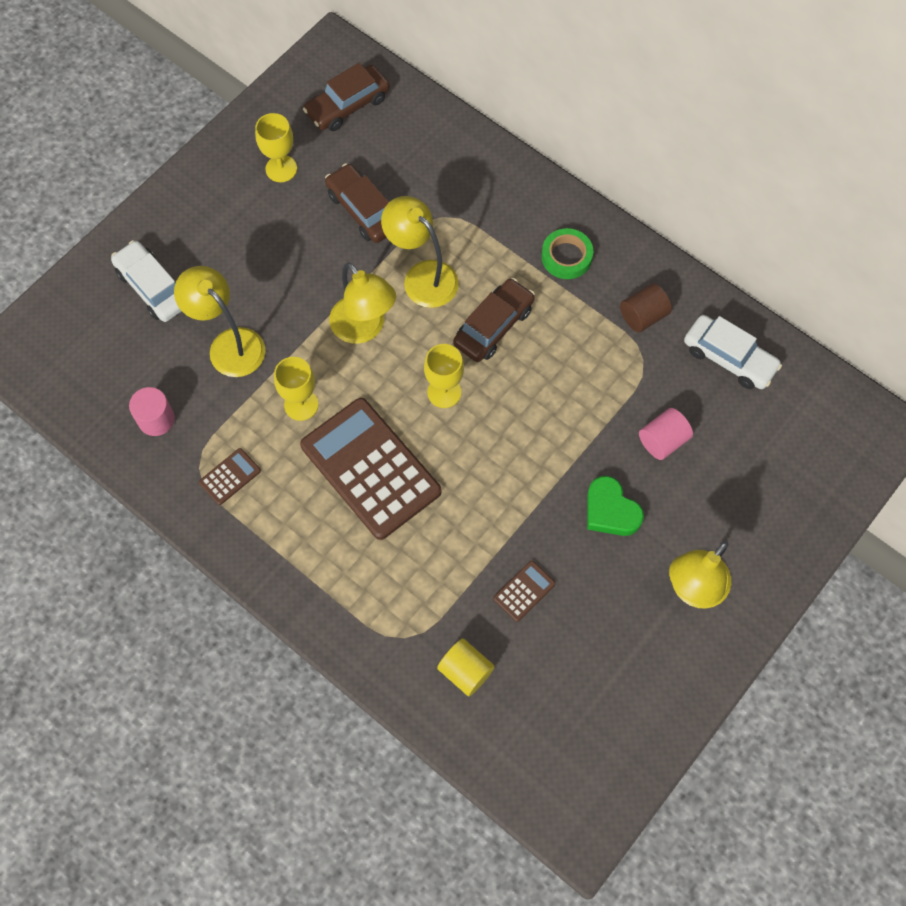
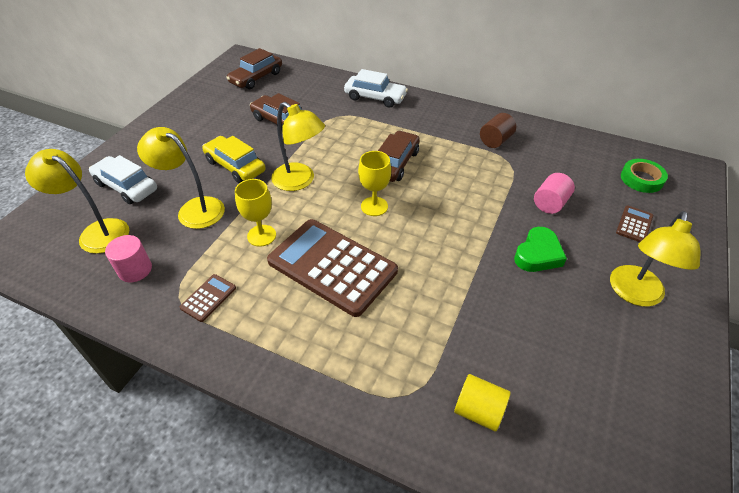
camera: 15 degrees left, 20 degrees down
yellow goblet [255,113,297,182] -> none
yellow lamp [381,196,459,308] -> yellow lamp moved to [25,149,129,254]
brown calculator [493,561,556,622] -> brown calculator moved to [616,206,653,242]
green tape [541,228,593,279] -> green tape moved to [621,159,668,193]
green heart [587,476,644,536] -> green heart turned 90 degrees counterclockwise [514,227,567,272]
white car [684,315,782,389] -> white car moved to [344,69,408,108]
none -> yellow car [202,136,265,183]

